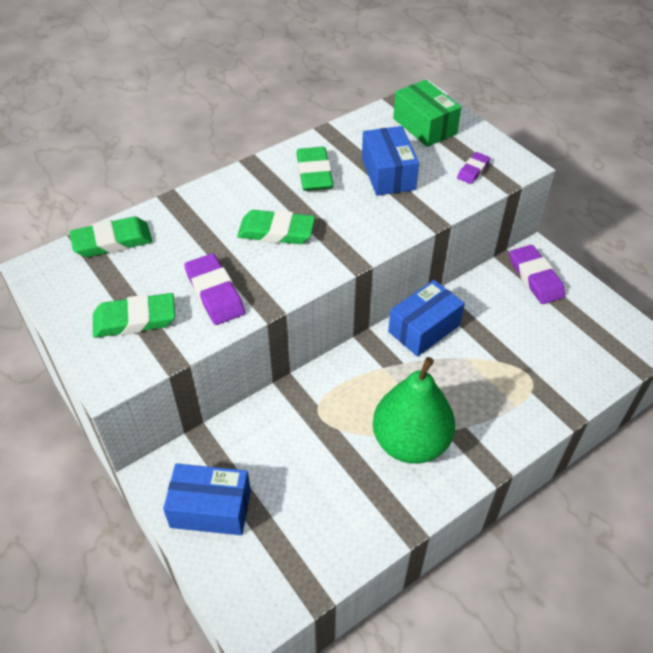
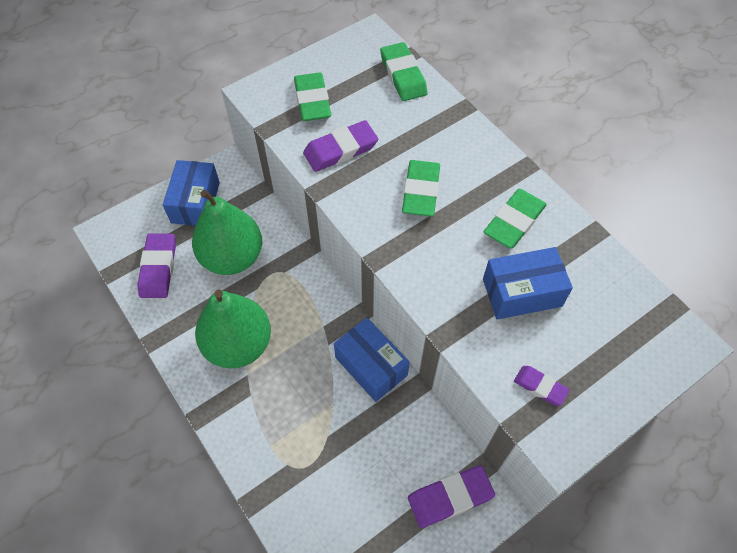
camera: 90 degrees right, 10 degrees up
green eraser [296,147,333,191] -> green eraser turned 45 degrees counterclockwise [484,189,547,248]
green box [393,80,461,147] -> none
none -> purple eraser [137,234,176,298]
none -> green pear [192,190,262,275]

